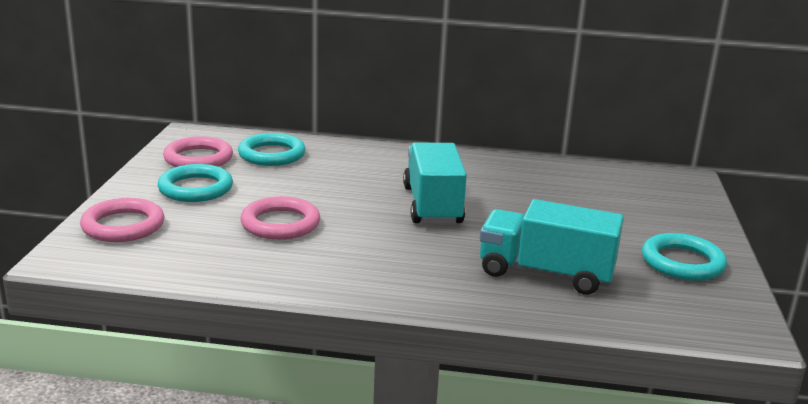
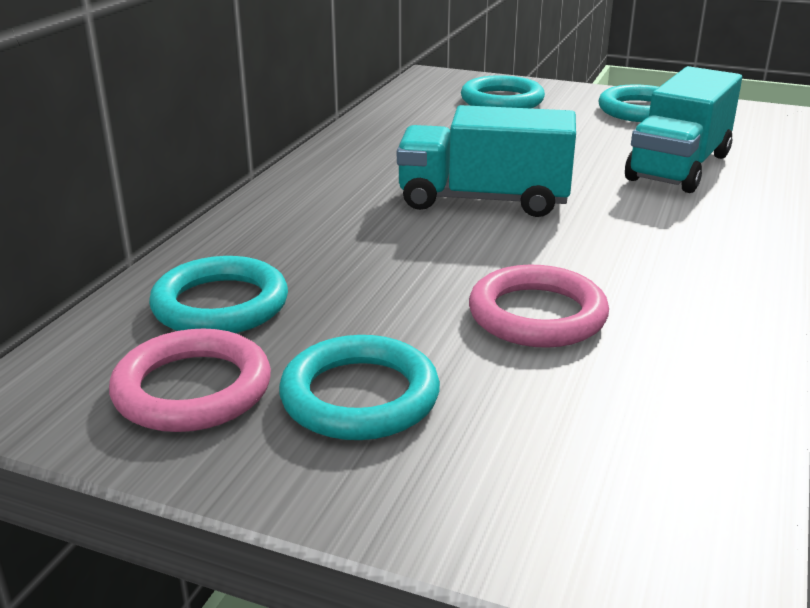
camera: 75 degrees left, 5 degrees up
pink ring [80,198,164,242] -> none
none -> turquoise ring [461,75,545,108]

